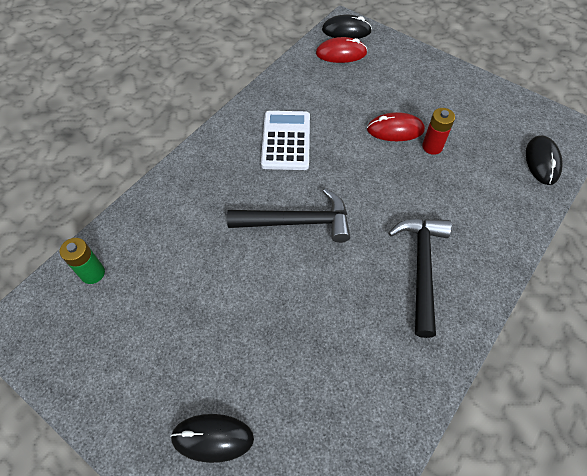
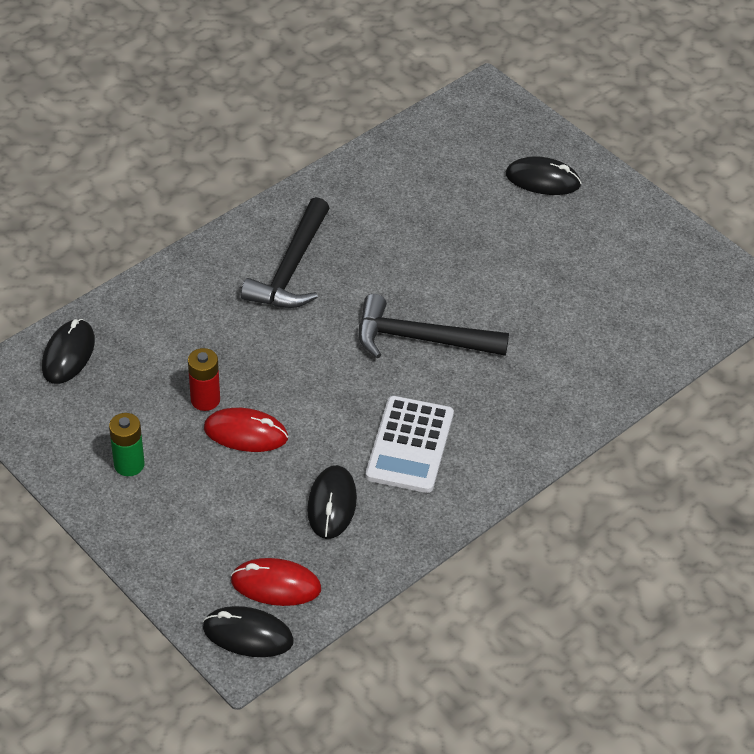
camera: 170 degrees left, 10 degrees down
green battery [60,238,105,284] -> green battery moved to [109,413,145,476]
none -> black mouse [307,465,357,539]

